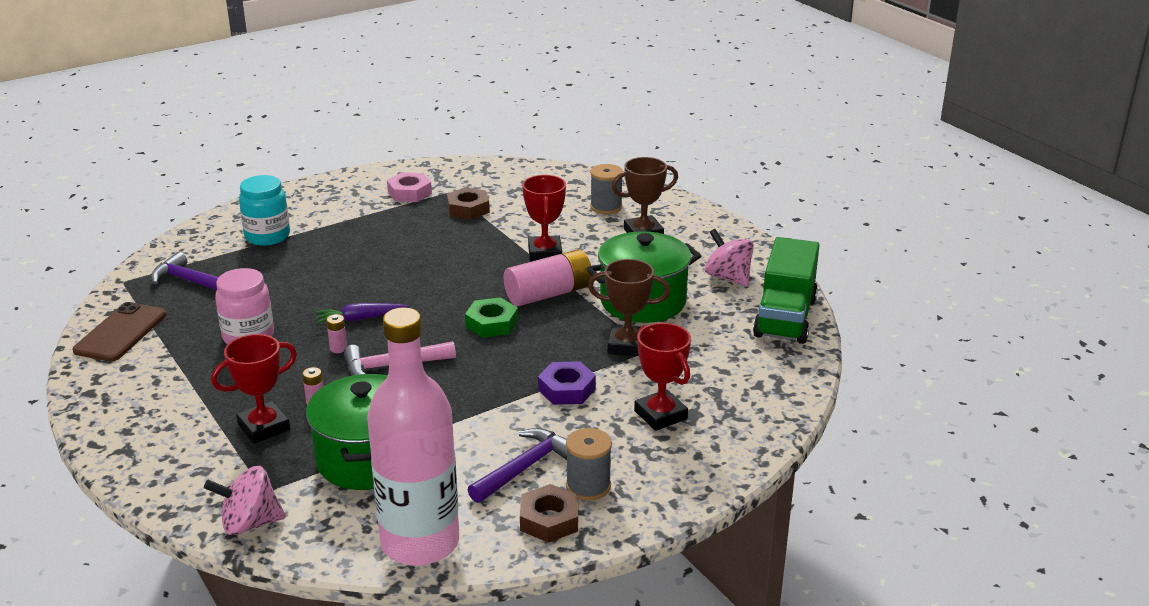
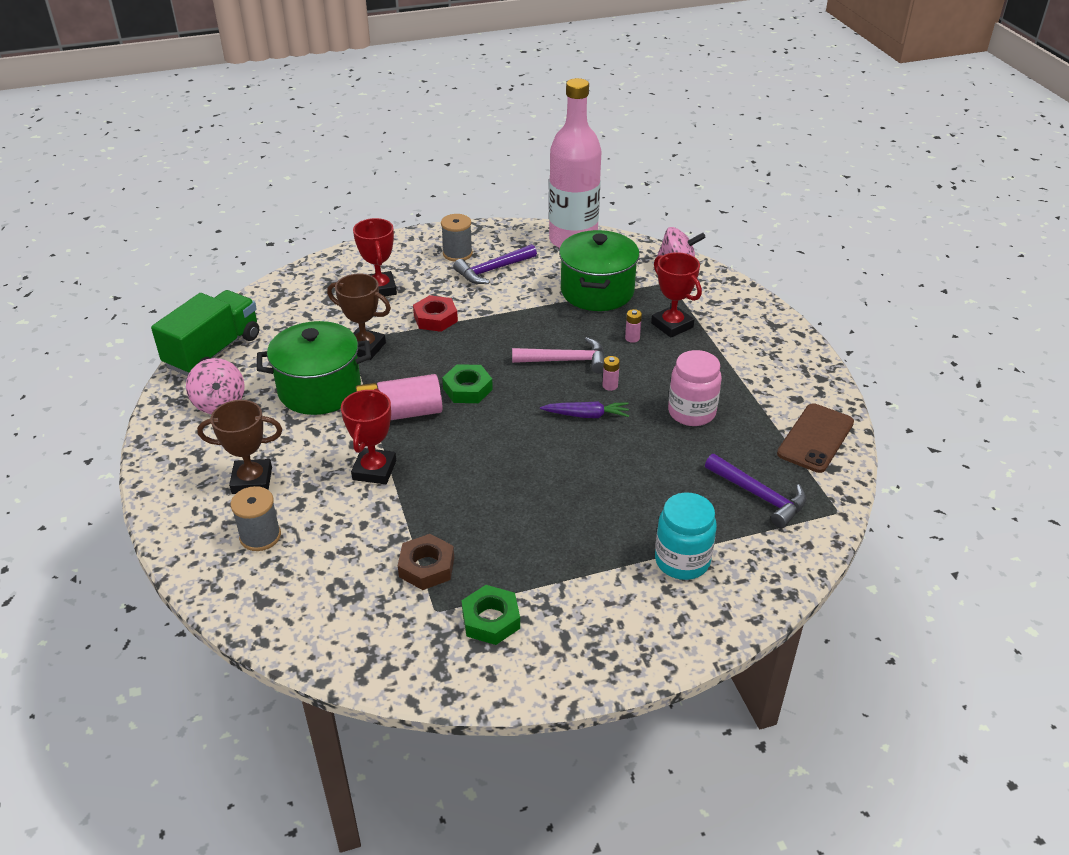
camera: 165 degrees left, 10 degrees up
red trophy [211,334,297,444] -> red trophy turned 75 degrees clockwise [651,252,702,338]
pink nut [387,172,432,202] -> green nut [462,585,520,645]
brown nut [520,484,578,543] -> none
purple nut [538,361,596,405] -> red nut [413,295,458,332]

